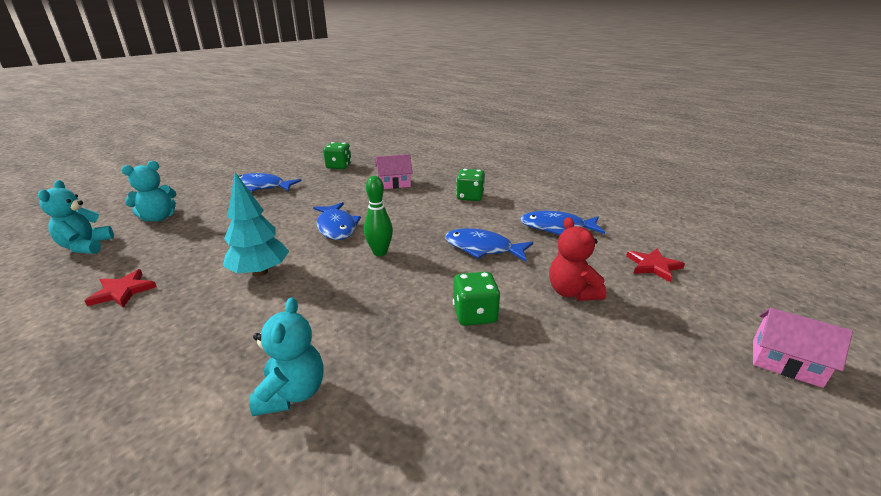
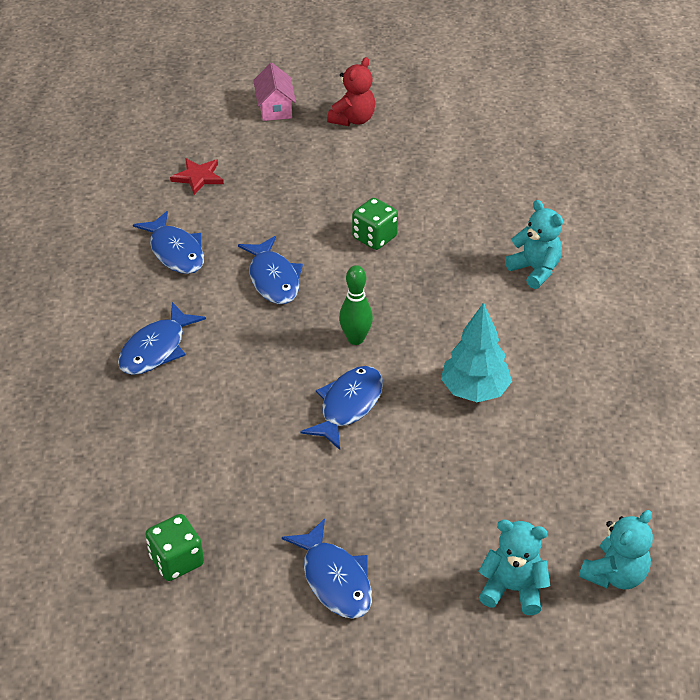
camera: 130 degrees left, 15 degrees up
red star [85,269,157,308] -> none
turquoise teddy bear [250,297,324,416] -> turquoise teddy bear turned 90 degrees clockwise [505,200,563,289]
pink house [375,154,413,189] -> none
green dice [456,169,485,201] -> blue fish [118,302,206,375]
red teddy bear [549,217,606,301] -> red teddy bear moved to [327,57,375,126]

